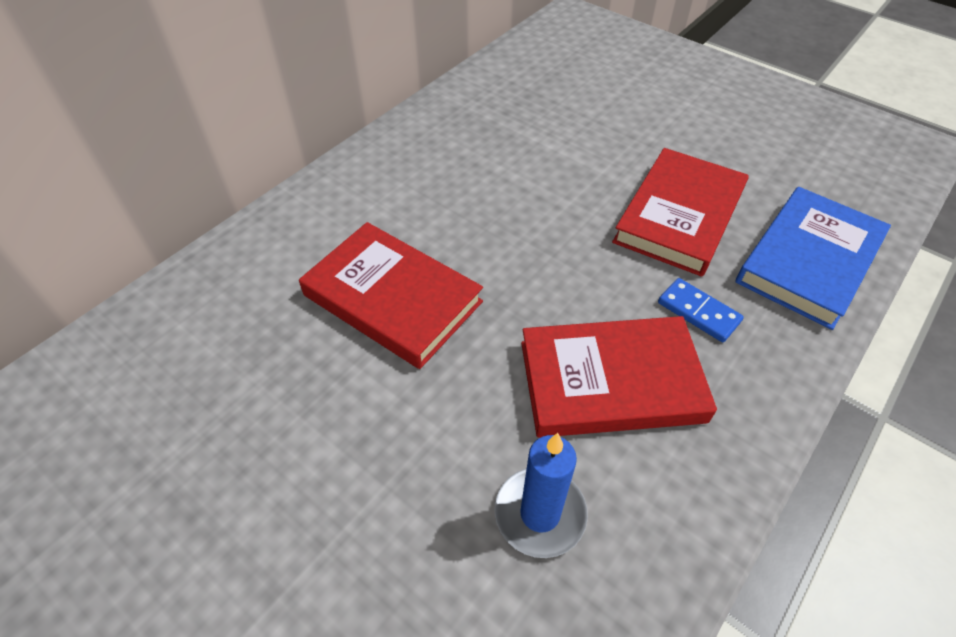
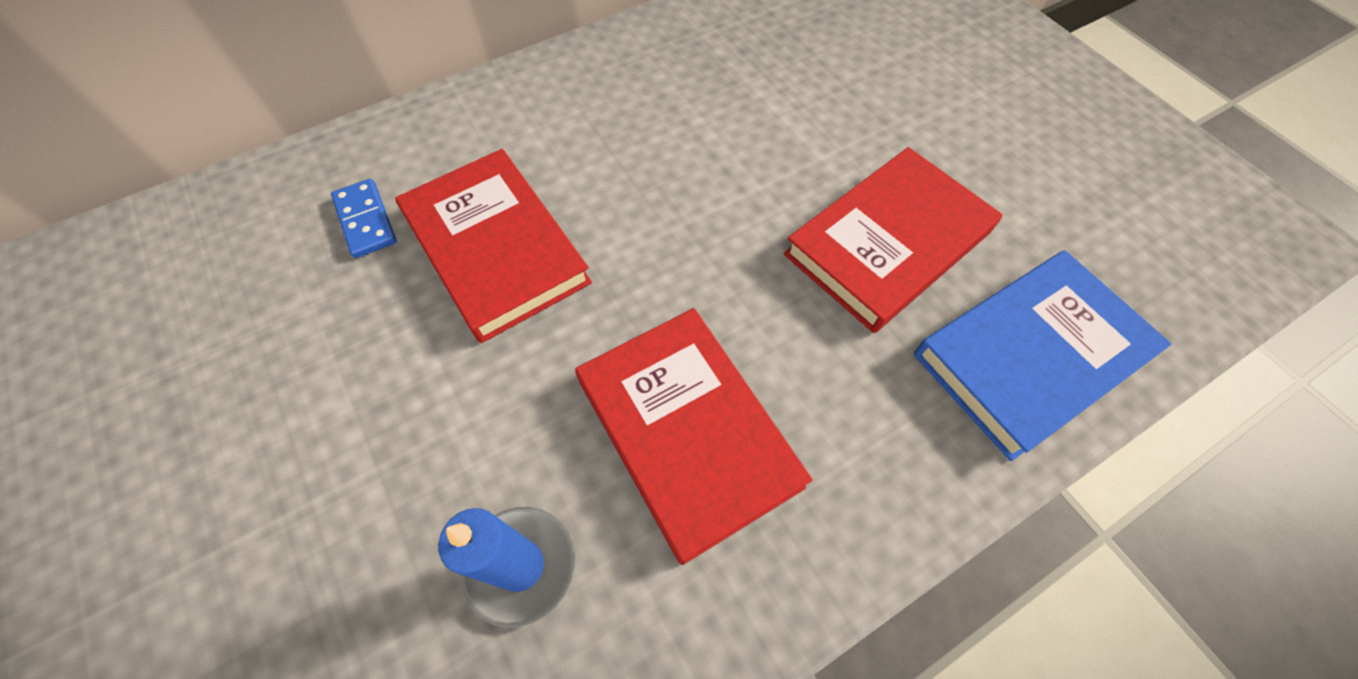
camera: 20 degrees right, 10 degrees up
red book [521,316,717,438] -> red book turned 45 degrees clockwise [575,308,812,565]
blue domino [658,278,744,342] -> blue domino moved to [331,179,397,258]

